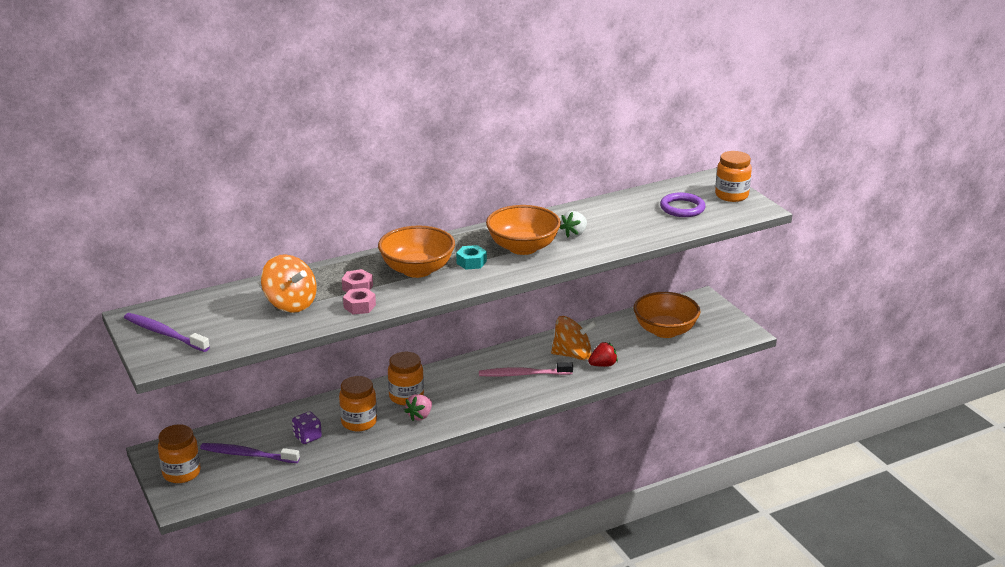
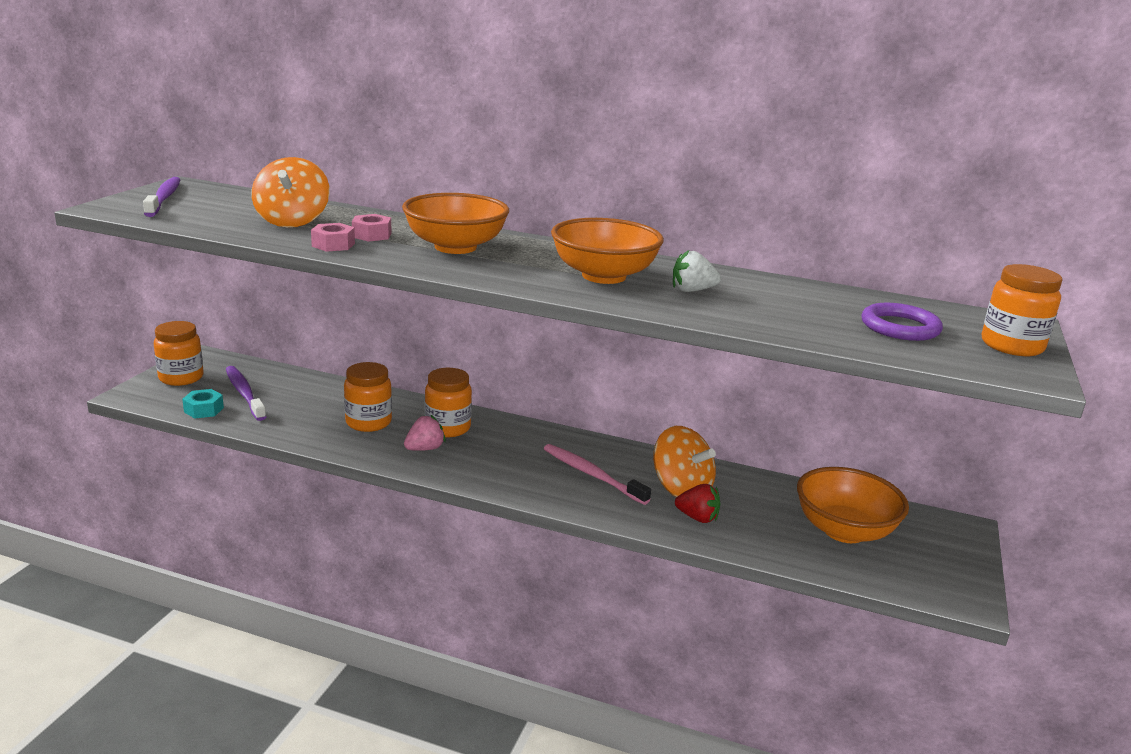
camera: 45 degrees right, 5 degrees down
purple dice [292,412,322,444] -> none
pink strawberry [404,394,432,421] -> pink strawberry turned 150 degrees clockwise [404,415,446,451]
turquoise nut [456,245,487,269] -> turquoise nut moved to [182,389,224,419]

